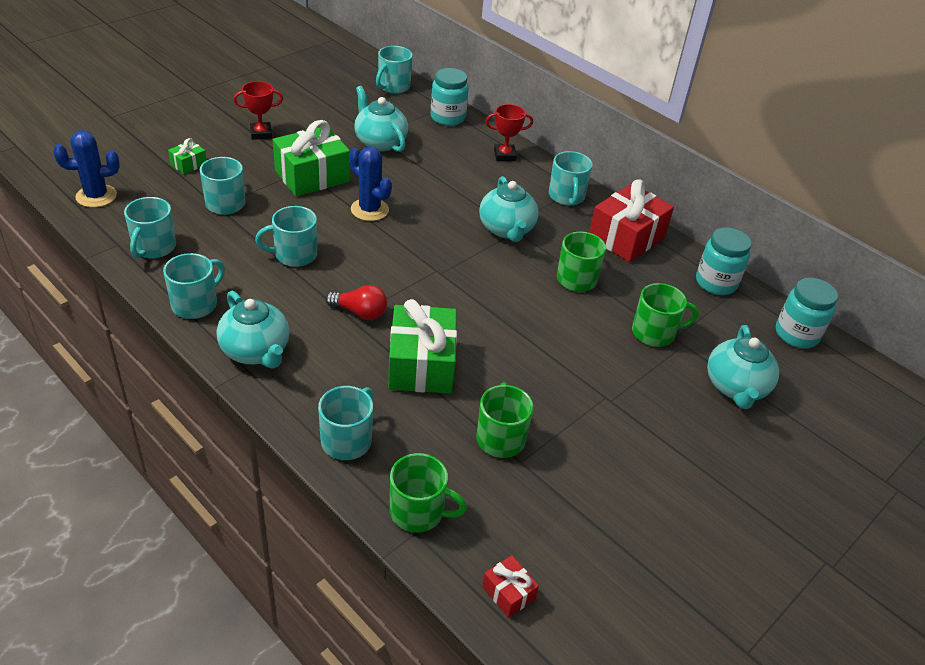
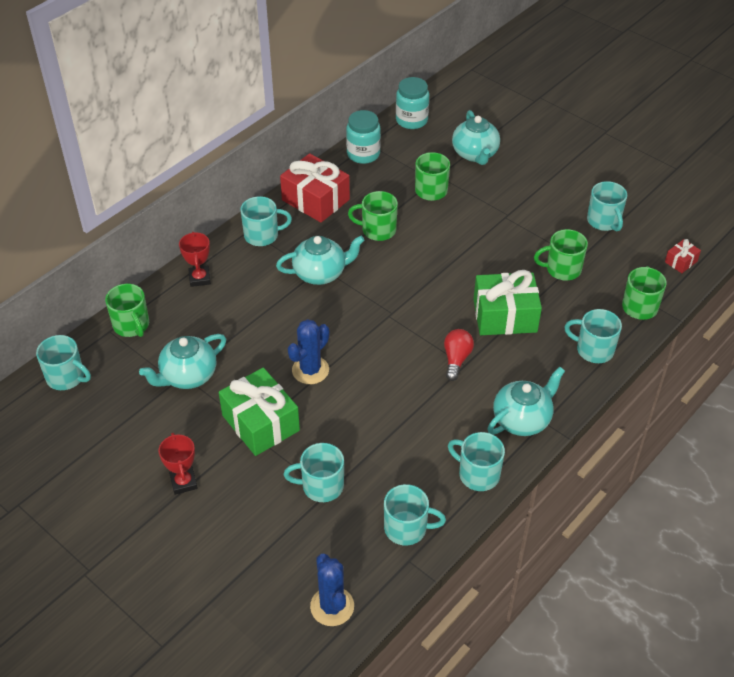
camera: 90 degrees left, 5 degrees up
green gift [168,138,207,174] -> none
turquoise mug [255,206,317,267] -> turquoise mug moved to [587,181,627,231]
turquoise jar [431,68,469,126] -> green mug [105,284,149,337]
turquoise teapot [707,325,779,409] -> turquoise teapot turned 75 degrees clockwise [452,110,500,165]

